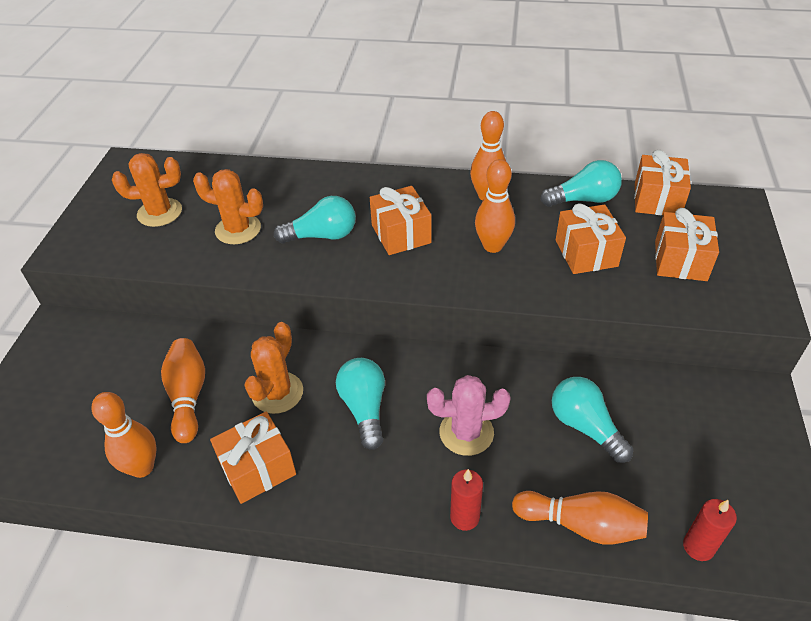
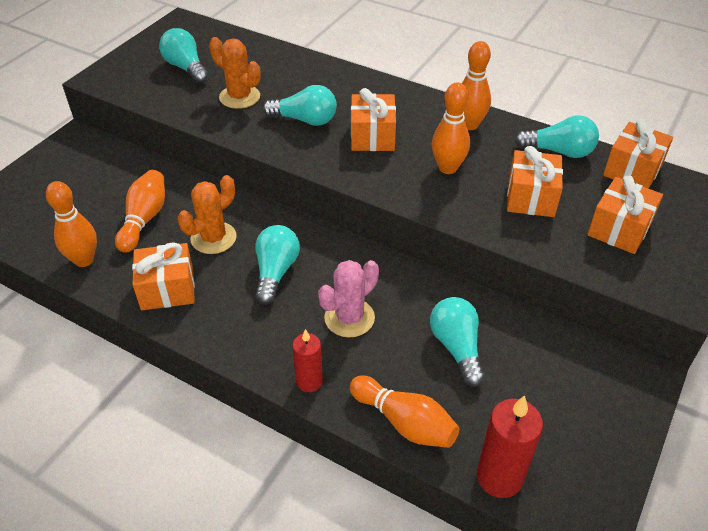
camera: 20 degrees right, 0 degrees up
orange cactus [112,153,182,227] -> turquoise light bulb [159,28,209,84]
pink cactus [427,375,511,456] -> pink cactus turned 60 degrees counterclockwise [318,260,379,337]
red candle [683,499,737,561] -> red candle [477,395,543,498], size x1.57

